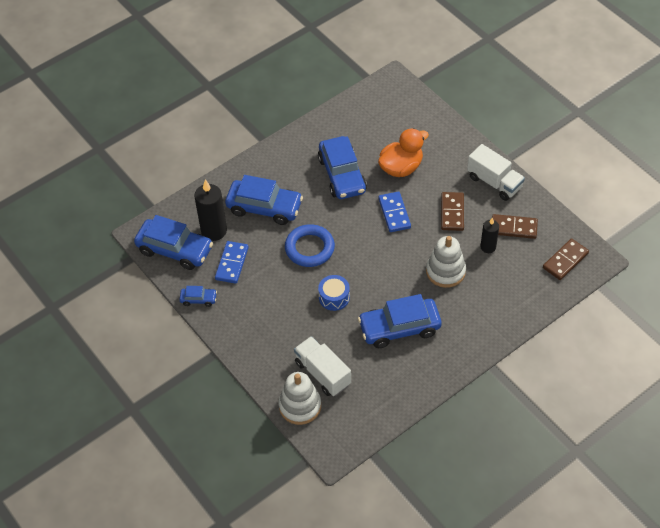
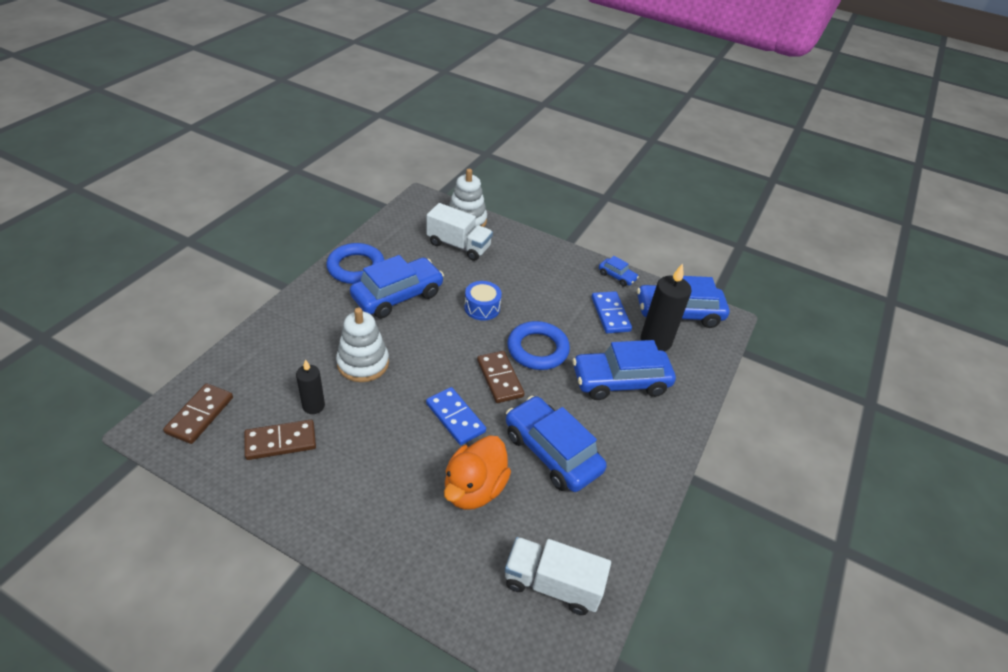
camera: 150 degrees right, 10 degrees down
blue car [179,286,217,307] -> blue car turned 120 degrees counterclockwise [599,256,639,287]
brown domino [441,192,464,231] -> brown domino moved to [477,351,525,403]
white truck [467,144,525,201] -> white truck moved to [505,537,611,615]
none -> blue ring [326,243,384,284]

